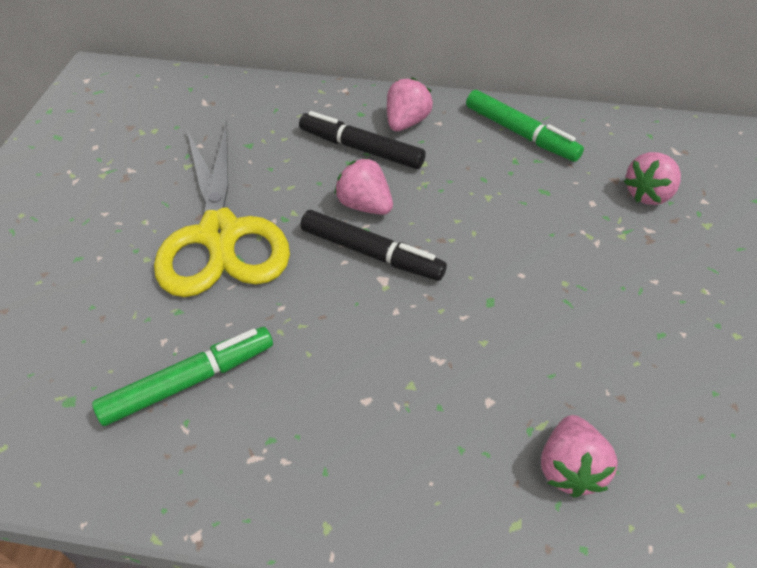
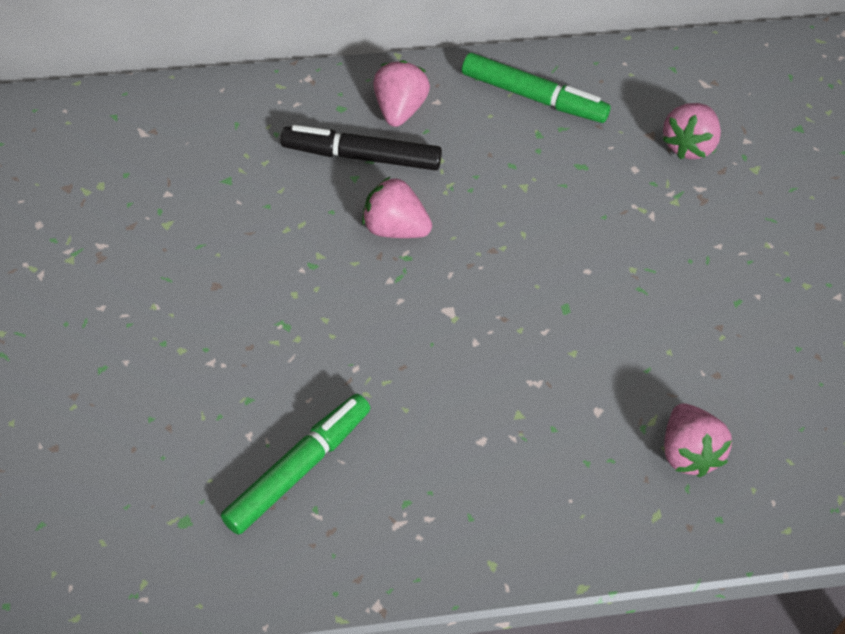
camera: 20 degrees left, 5 degrees up
yellow scissors [154,120,290,297] -> none
black marker [300,210,447,281] -> none

